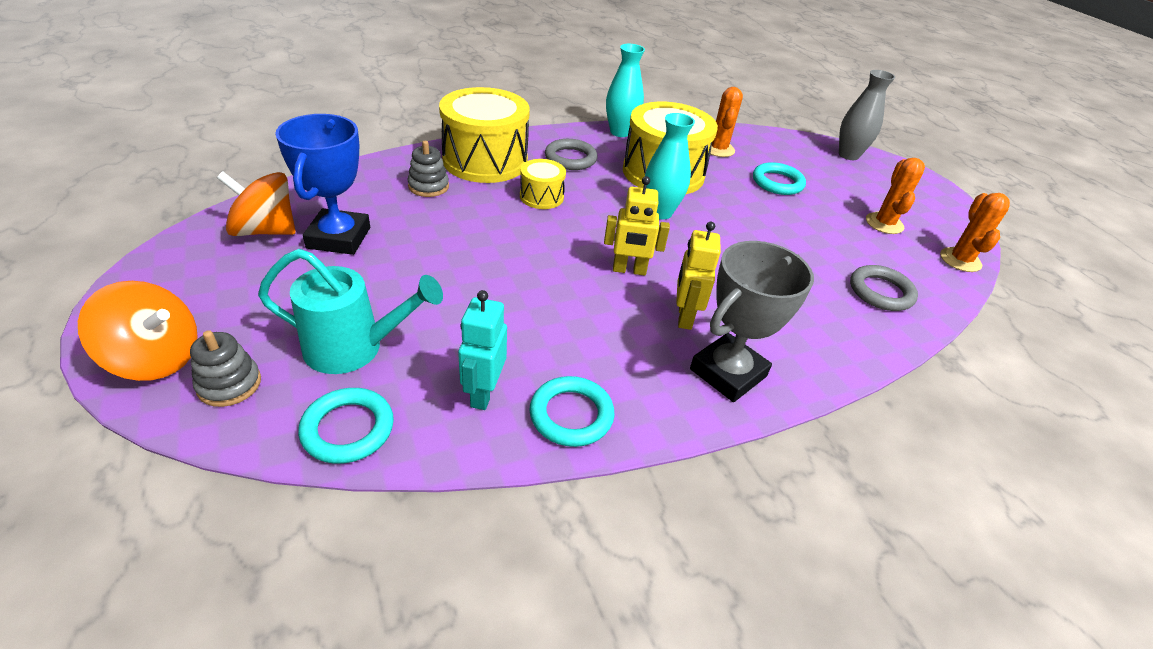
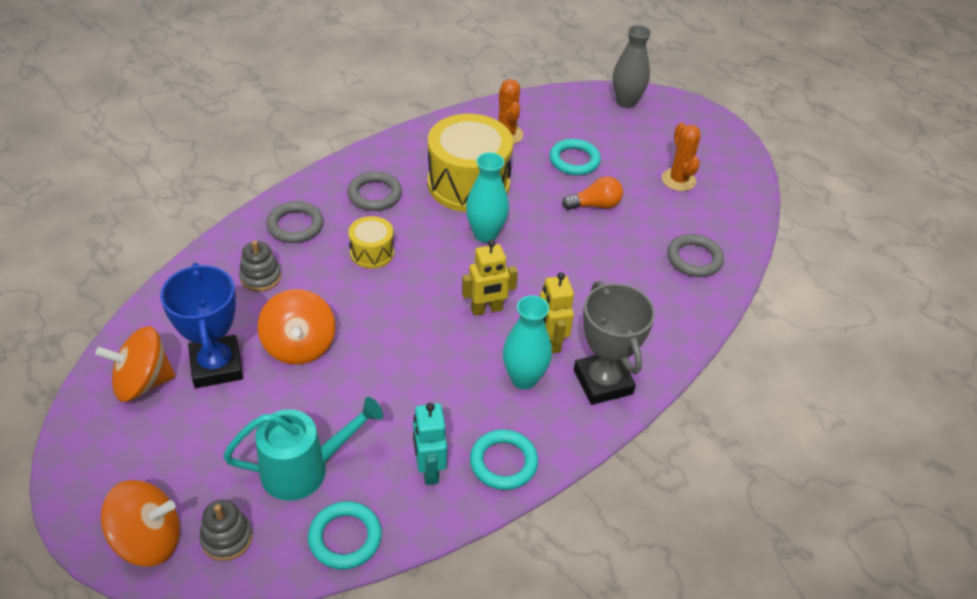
camera: 20 degrees left, 5 degrees up
yellow drum [439,87,530,183] -> grey ring [266,201,323,243]
turquoise vase [606,44,645,137] -> turquoise vase moved to [503,296,552,389]
grey trophy [690,241,814,402] -> grey trophy turned 45 degrees counterclockwise [574,281,655,405]
orange cactus [940,193,1010,272] -> none
none -> orange spinning top [258,289,335,365]
none -> orange light bulb [562,176,623,210]

